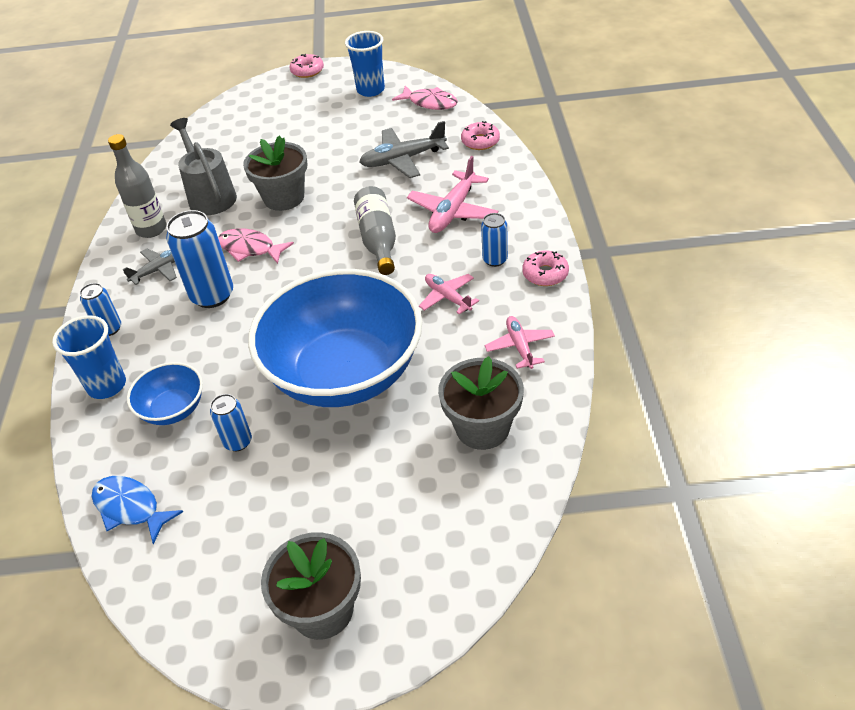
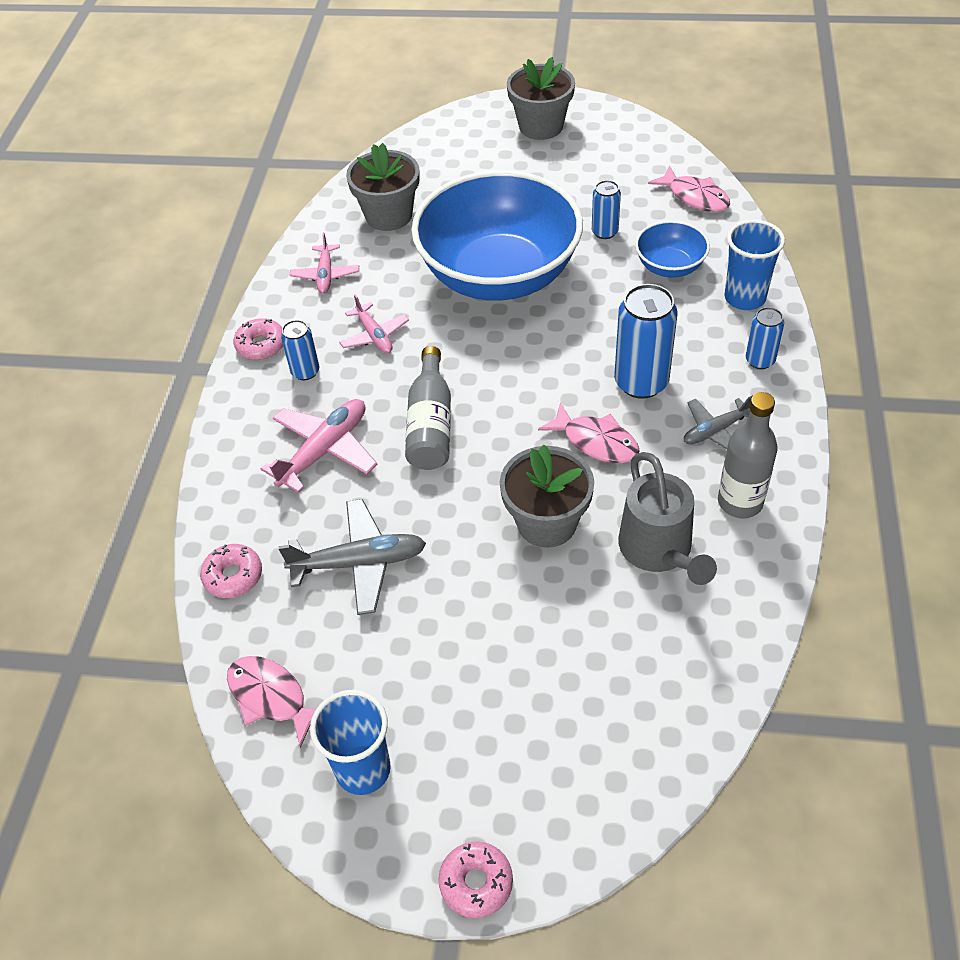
camera: 170 degrees left, 5 degrees up
blue fish [91,476,183,544] -> pink fish [648,166,730,212]

